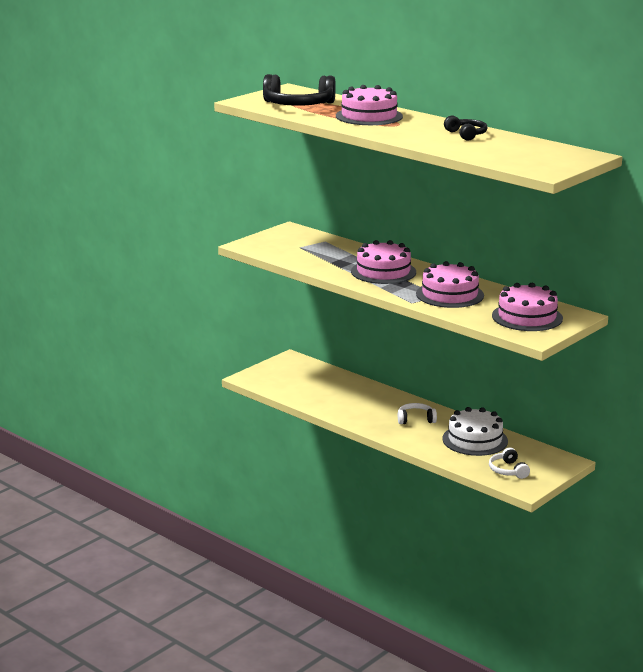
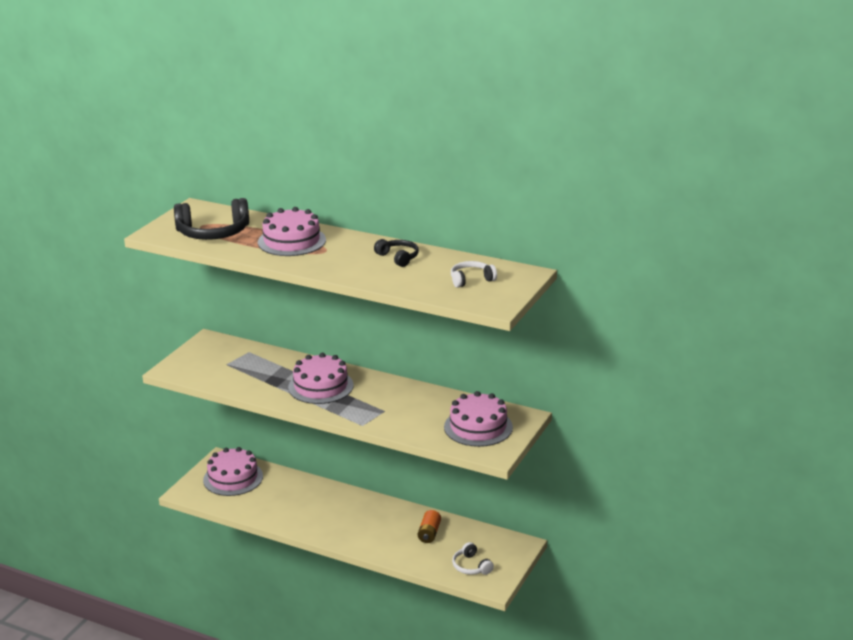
camera: 15 degrees left, 5 degrees up
white headphones [398,403,437,424] -> white headphones moved to [451,261,497,288]
pink cake [416,261,484,308] -> pink cake moved to [203,447,263,496]
white cake [443,407,508,456] -> orange battery [418,510,441,543]

